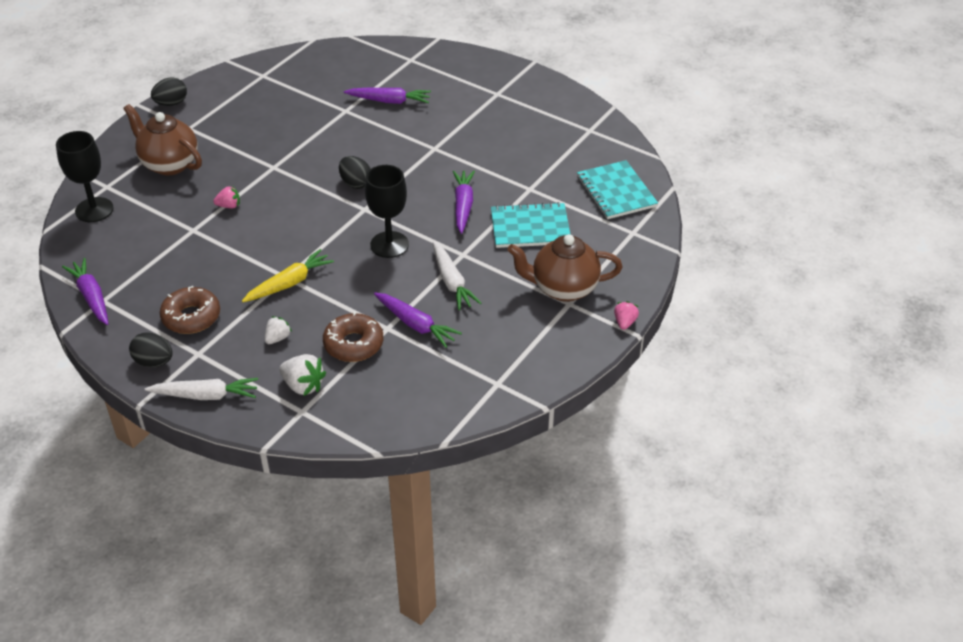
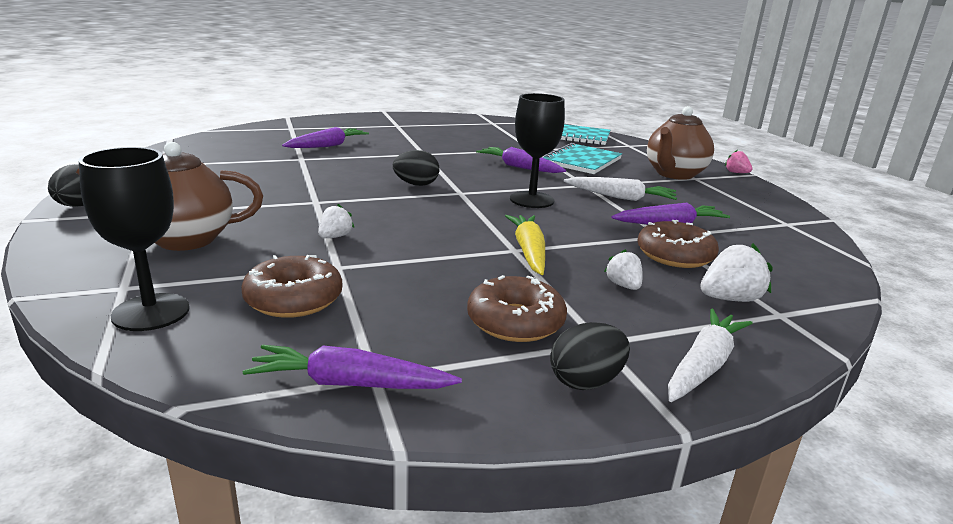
camera: 55 degrees left, 20 degrees down
pink strawberry [213,186,240,208] -> white strawberry [318,204,355,238]
none -> brown donut [241,255,342,318]

